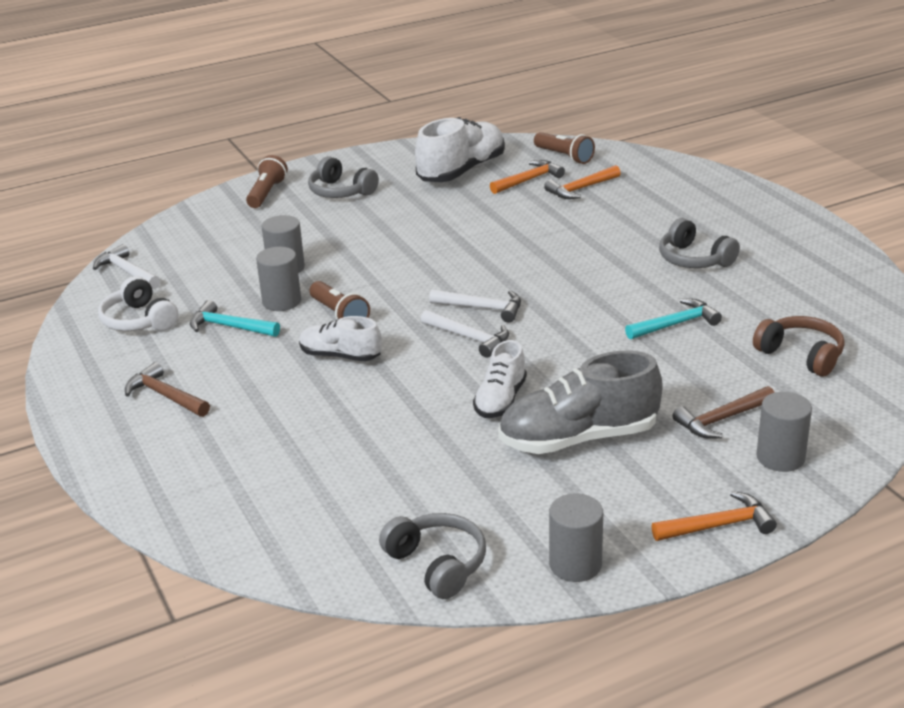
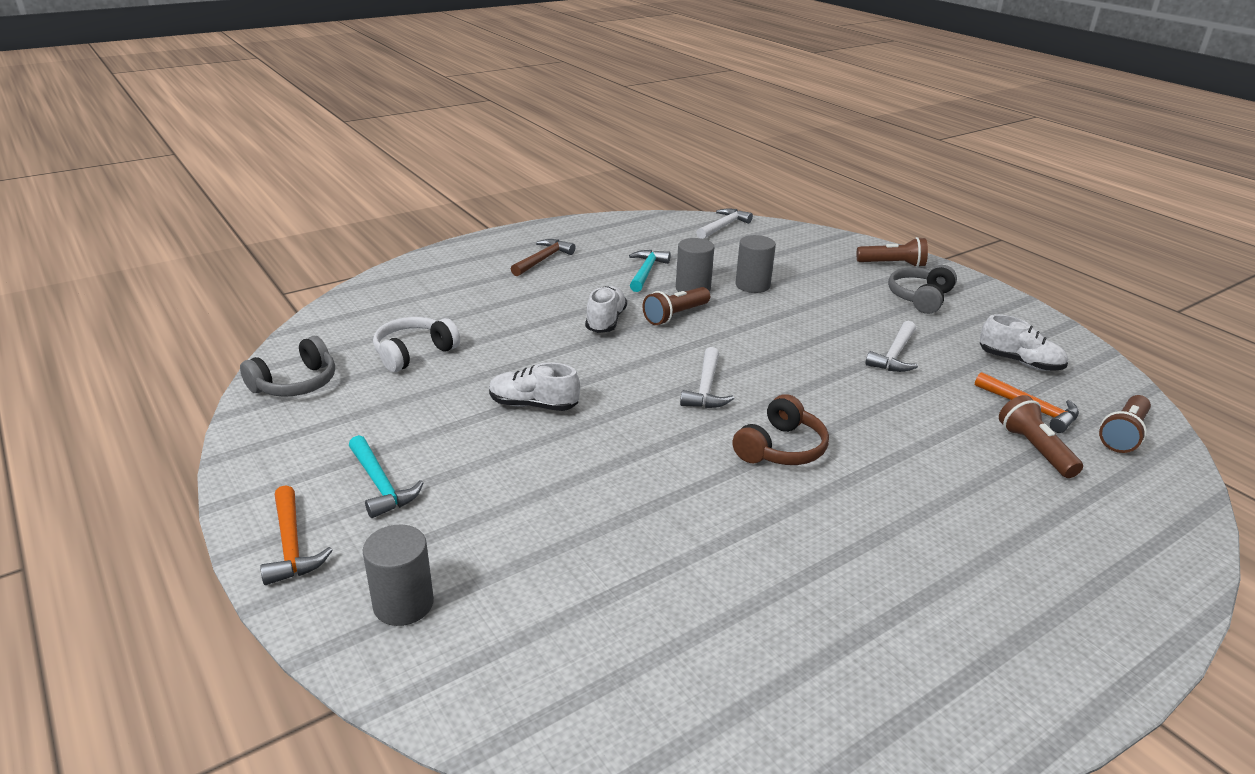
camera: 80 degrees right, 0 degrees up
white headphones [98,276,178,331] -> white headphones moved to [373,317,460,372]
white shoe [415,117,505,182] -> white shoe [980,314,1068,371], size x0.59
white hammer [421,310,509,358] -> white hammer moved to [865,321,918,372]
grey shoe [498,351,663,454] -> none
orange hammer [544,165,621,199] -> brown flashlight [999,395,1083,478]
grey cylinder [549,494,603,582] -> none
turquoise hammer [625,299,722,339] -> turquoise hammer moved to [349,435,424,518]
grey headphones [659,218,740,268] -> none
brown hammer [672,386,775,439] -> none
brown headphones [753,316,845,377] -> brown headphones moved to [732,394,829,465]

